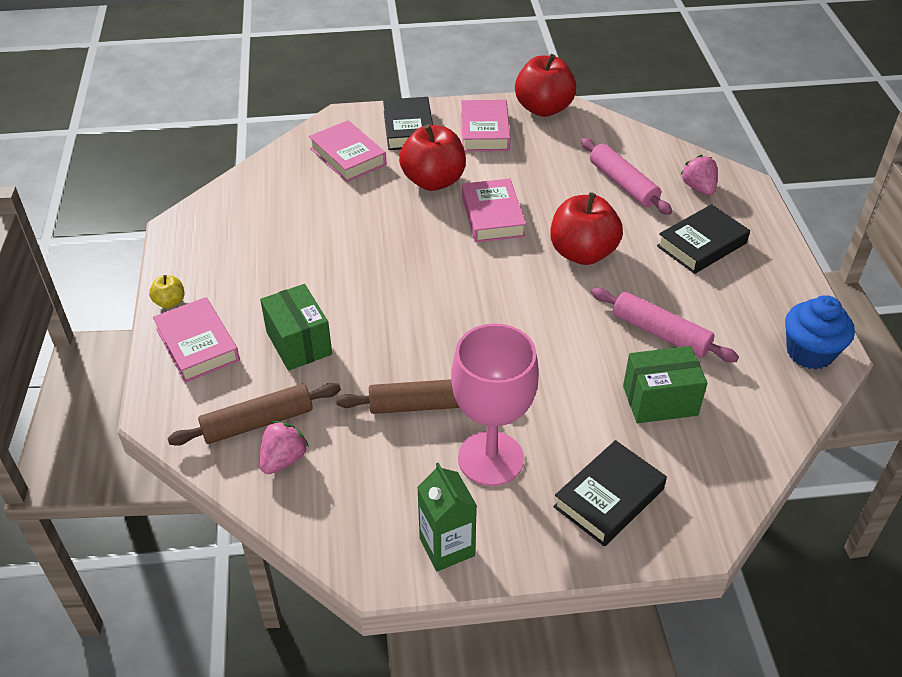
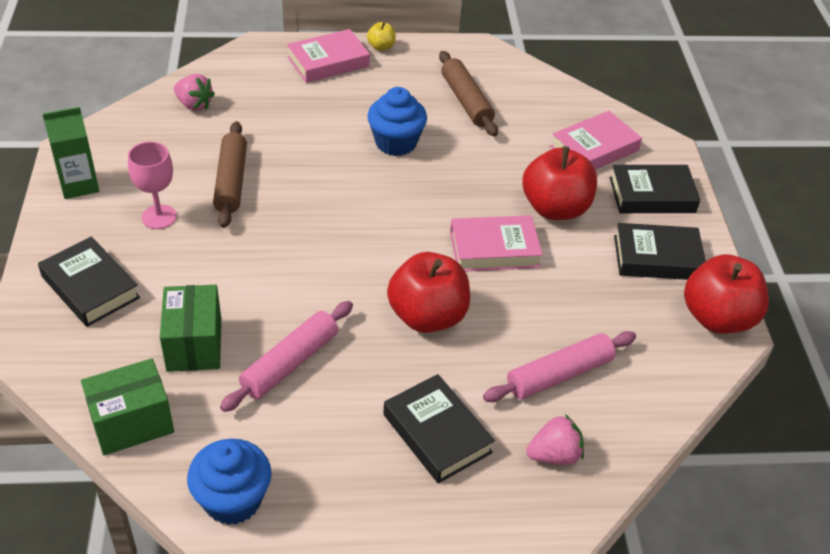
camera: 90 degrees right, 0 degrees up
brown rolling pin [168,383,341,446] -> brown rolling pin moved to [439,51,498,137]
green box [260,284,332,371] -> green box moved to [81,358,174,455]
pink goblet [451,324,539,486] -> pink goblet [128,142,177,229], size x0.59
pink book [461,100,510,151] -> black book [614,223,706,280]
none -> blue cupcake [367,87,427,156]

